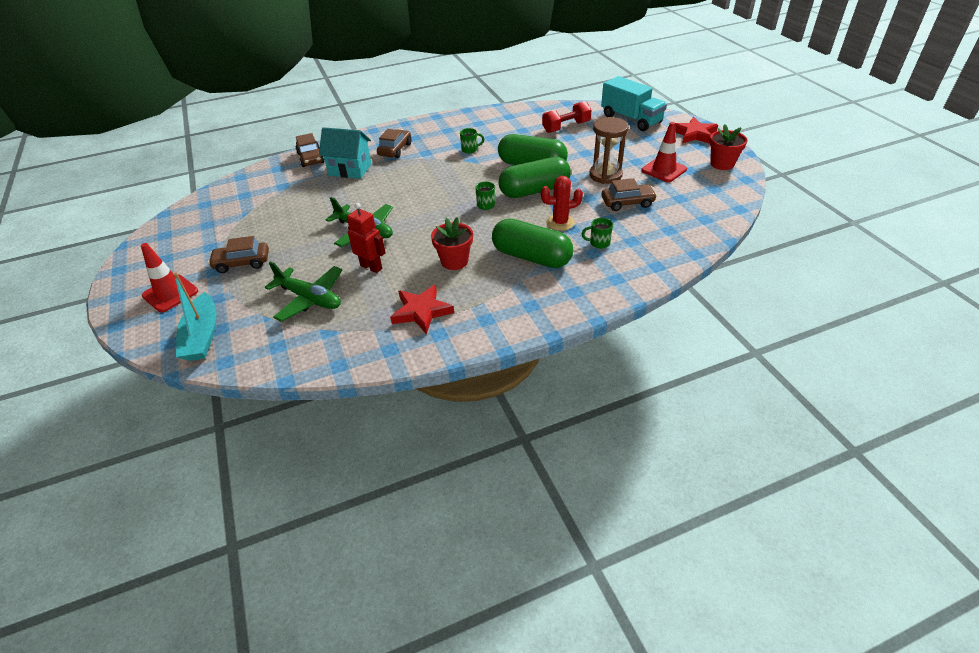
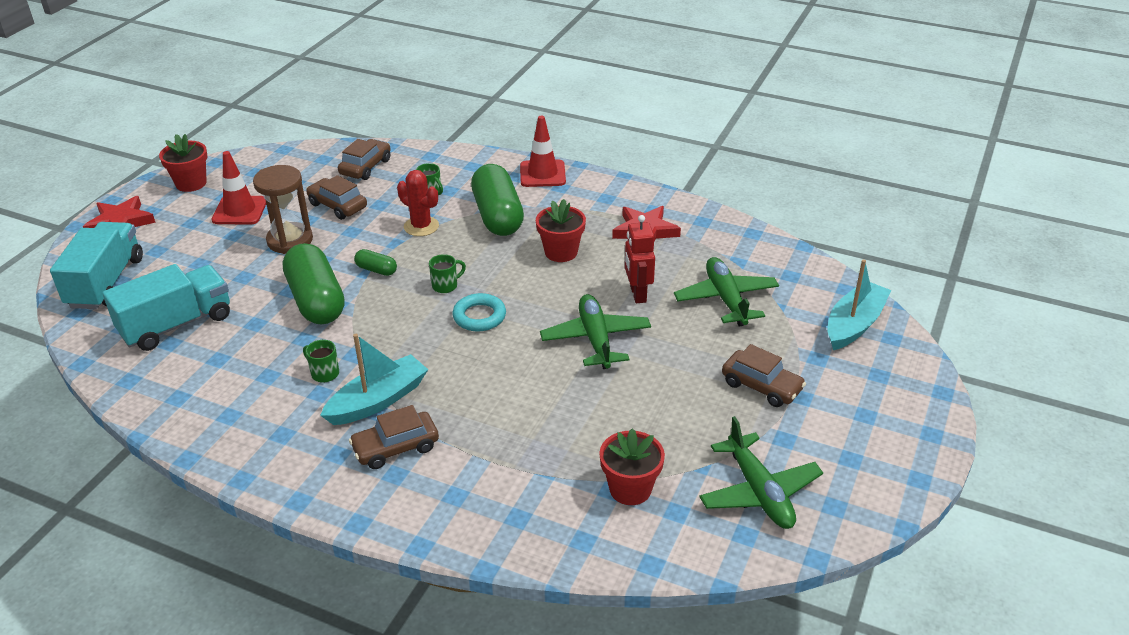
camera: 135 degrees left, 5 degrees down
red traffic cone [141,243,198,312] -> red traffic cone moved to [520,115,566,187]
brown car [296,133,324,167] -> brown car moved to [338,139,391,180]
turquoise house [319,127,371,179] -> none
green capsule [499,157,571,198] -> green capsule [354,249,397,276], size x0.45
red dumbbell [542,101,592,133] -> turquoise truck [102,264,230,351]
none -> turquoise boat [320,334,428,425]
none -> turquoise ring [453,293,506,331]
none -> red flower pot [599,428,665,505]
none -> green plane [699,416,823,529]

